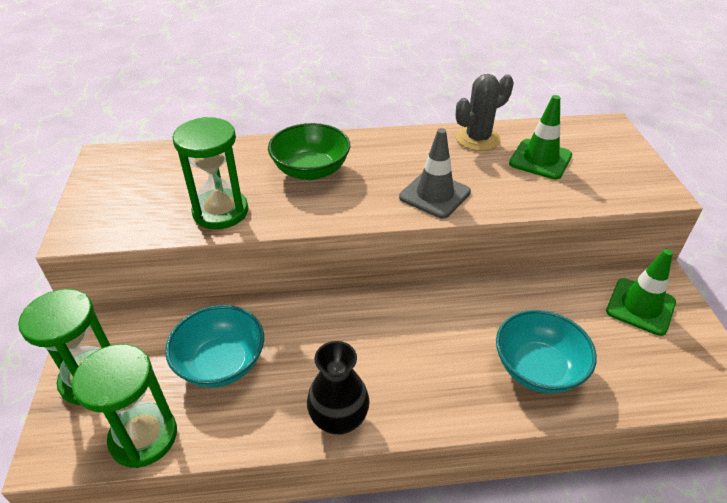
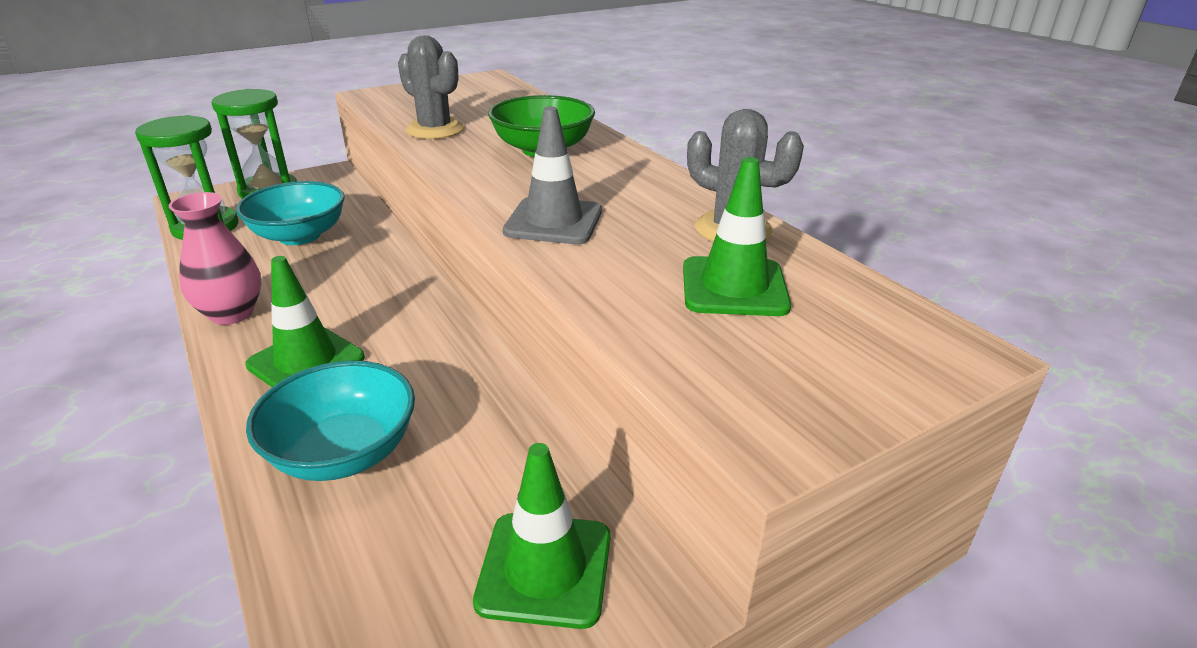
camera: 65 degrees right, 10 degrees down
green hourglass [172,117,248,229] -> grey cactus [398,35,464,139]
black vase [307,341,370,435] -> pink vase [169,192,261,325]
none -> green traffic cone [245,256,365,387]

